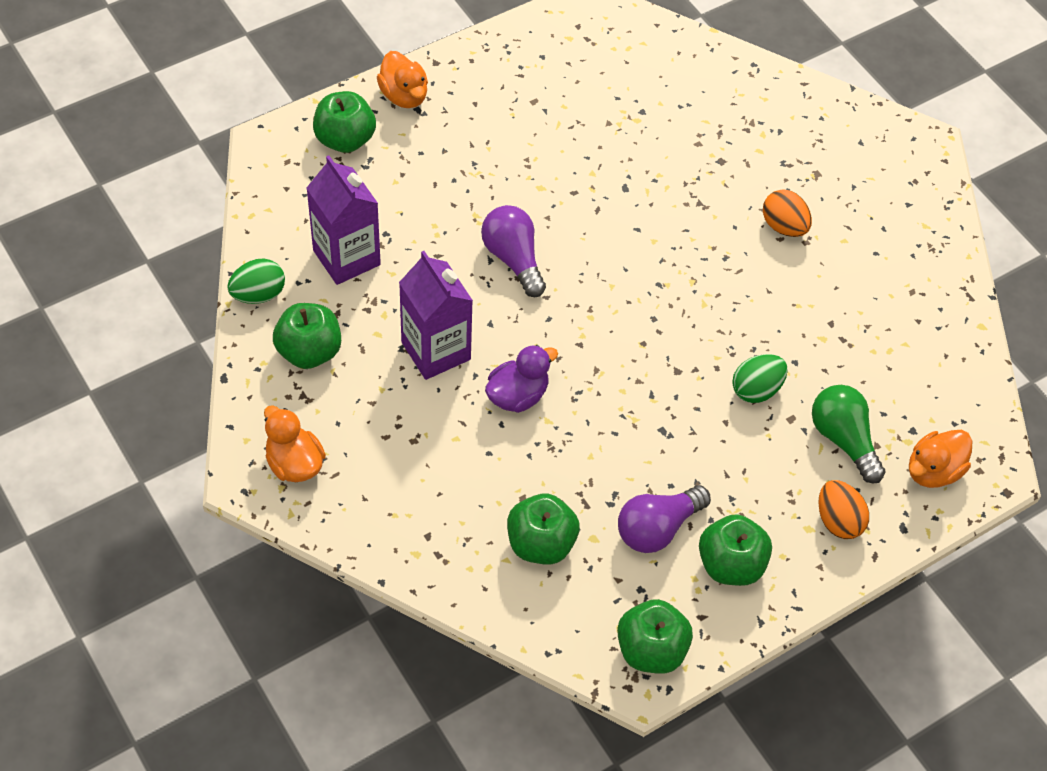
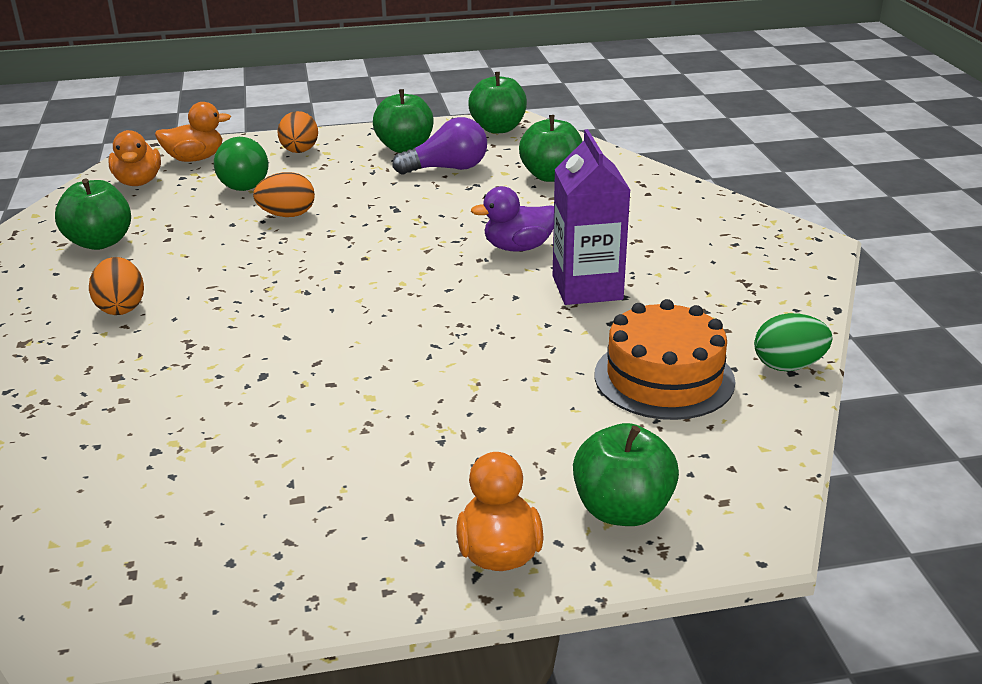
camera: 155 degrees left, 25 degrees down
orange duck [264,405,326,482] -> orange duck moved to [108,130,161,186]
green apple [273,303,341,369] -> green apple moved to [55,178,131,250]
purple carton [307,155,381,285] -> orange cake [595,299,735,420]
purple light bulb [481,205,546,297] -> none
green egg [732,354,788,403] -> orange egg [253,172,315,217]

